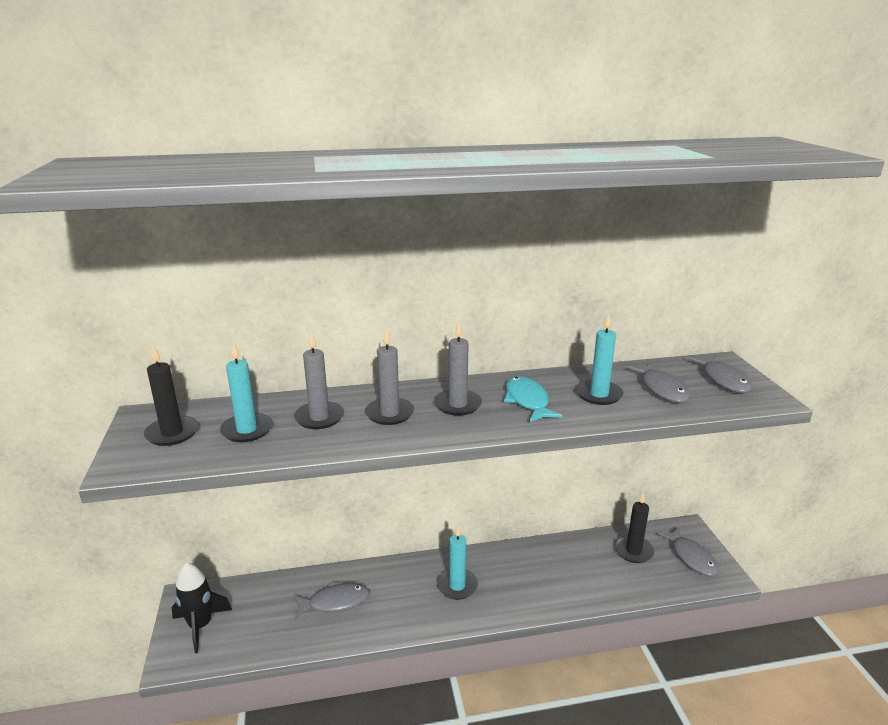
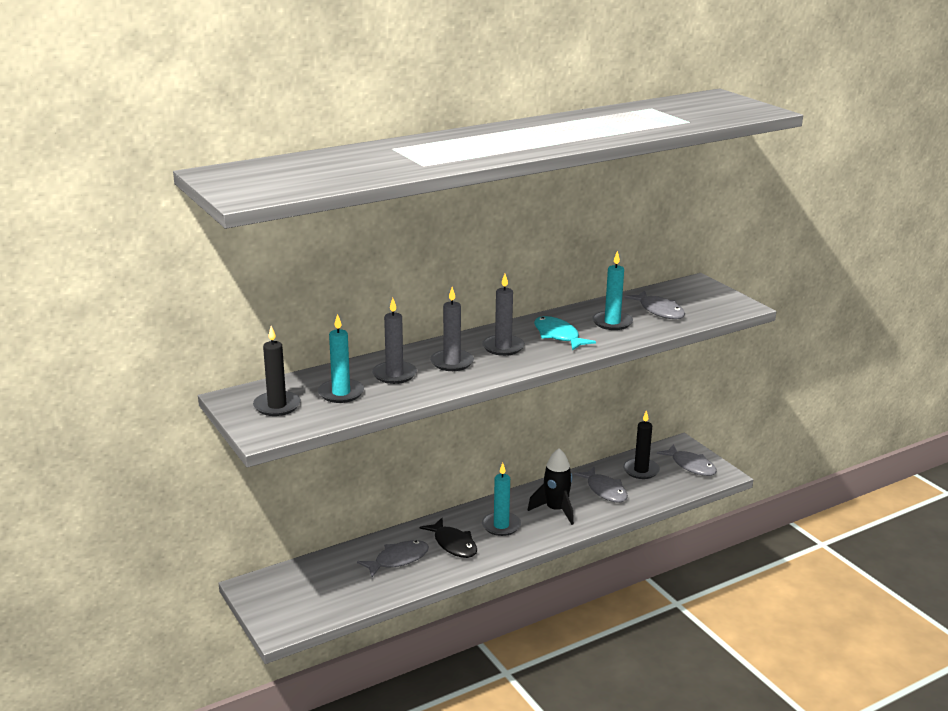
camera: 20 degrees left, 0 degrees up
black rocket [172,563,232,653] -> black rocket moved to [528,448,574,525]
grey fish [688,355,752,393] -> grey fish moved to [573,466,628,503]
none -> black fish [420,518,477,558]

